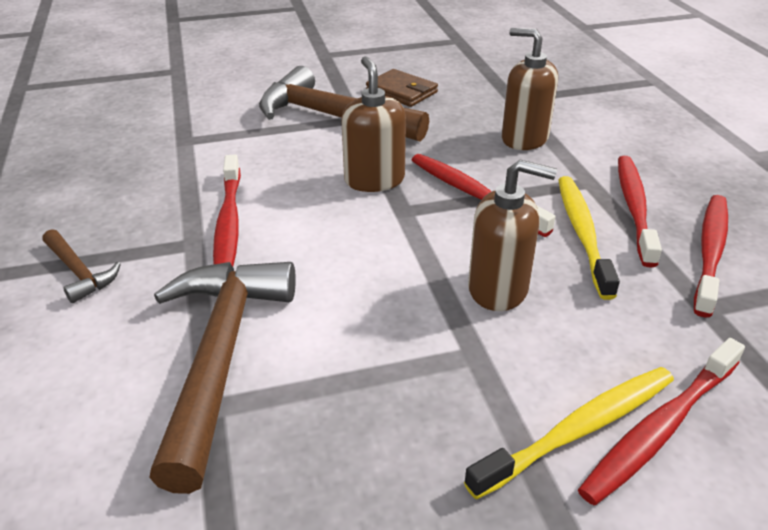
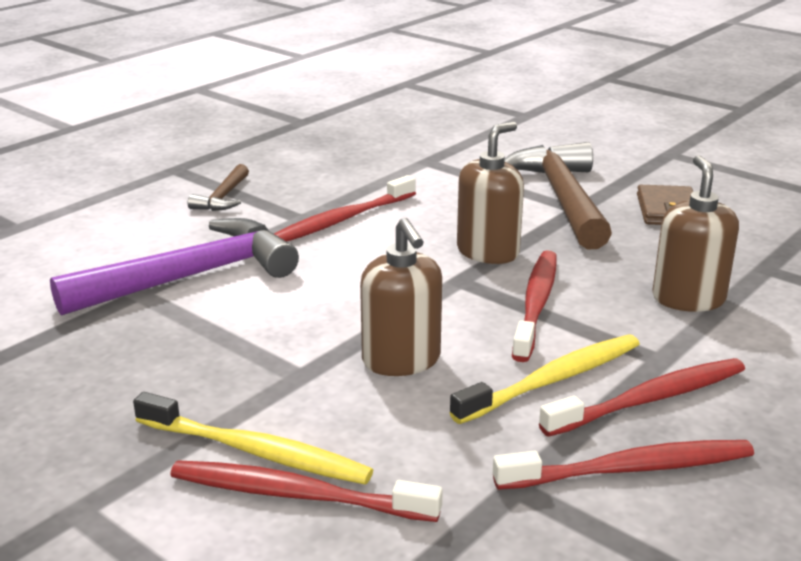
camera: 55 degrees right, 10 degrees down
brown hammer [149,262,296,494] -> purple hammer [50,218,299,316]

